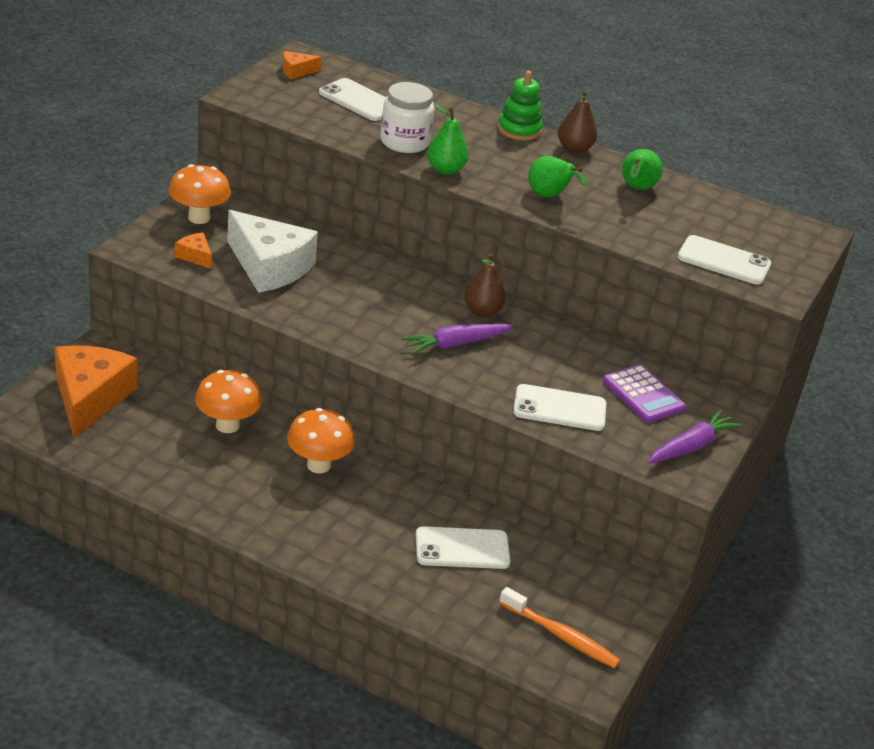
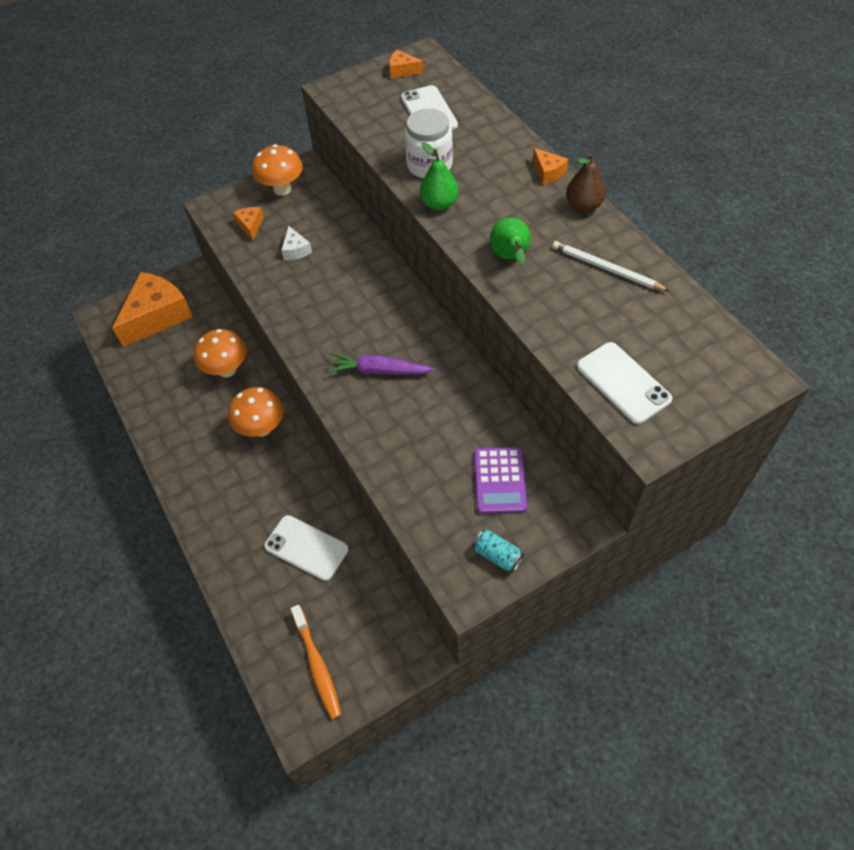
camera: 40 degrees right, 20 degrees up
white cheese [227,210,318,293] -> white cheese [281,226,312,260], size x0.44
brown pear [464,253,506,317] -> none
green stacking toy [498,71,543,140] -> orange cheese [533,148,568,184]
white phone [513,384,606,431] -> none
green pear [622,149,663,190] -> white pencil [552,241,669,291]
purple carrot [647,410,742,464] -> turquoise can [473,530,524,572]

